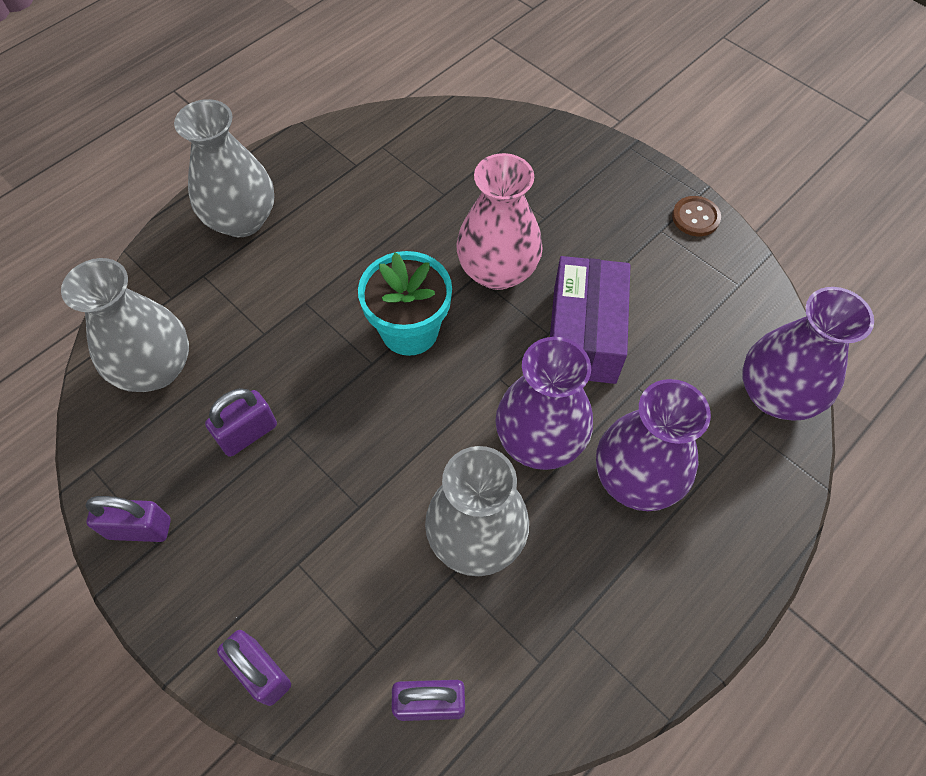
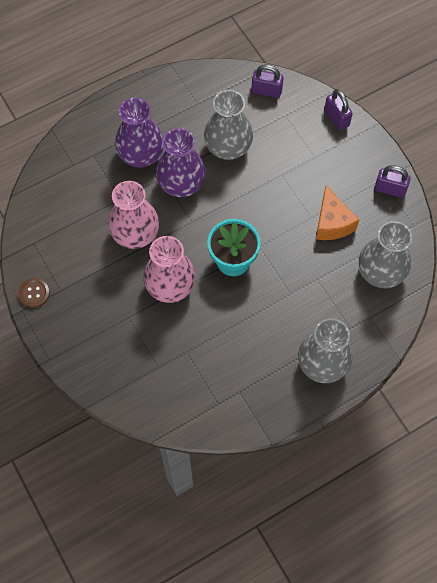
camera: 165 degrees left, 5 degrees up
purple padlock [205,388,277,457] -> orange cheese [316,186,360,240]
purple box [550,256,631,384] -> pink vase [108,181,159,249]
purple vase [742,287,874,420] -> none

